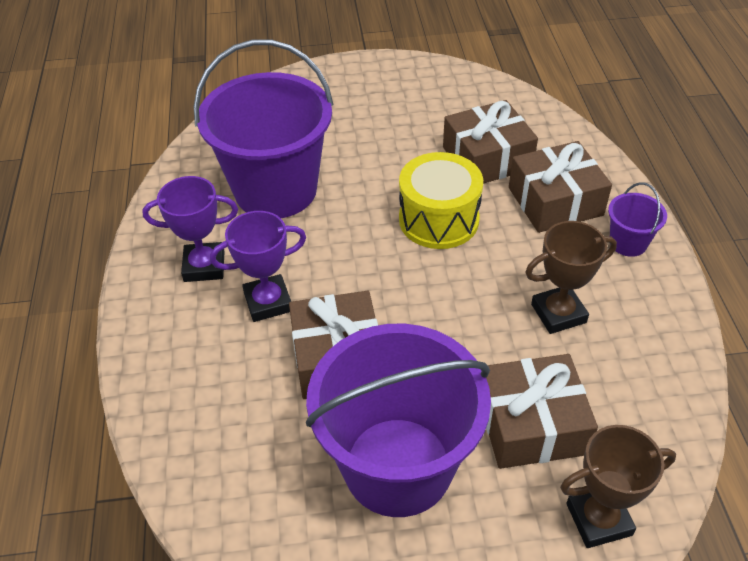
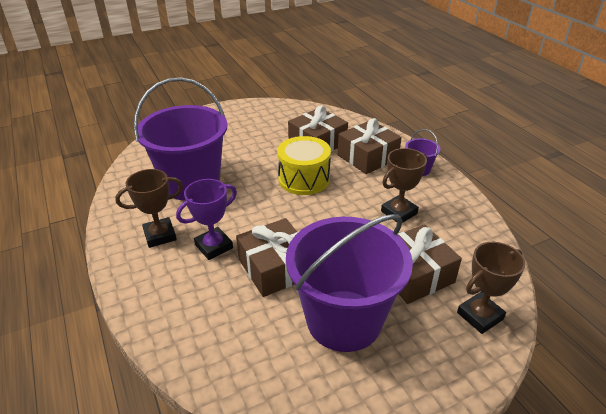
camera: 20 degrees left, 10 degrees down
purple trophy [142,176,238,282] -> brown trophy [115,169,183,248]

